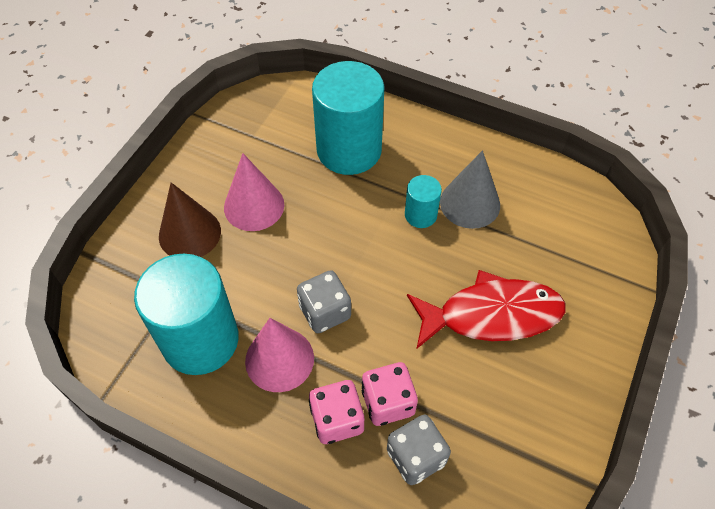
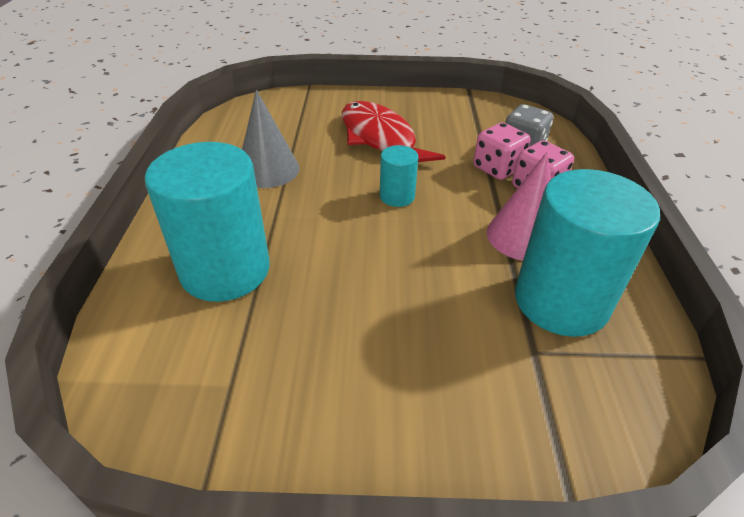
camera: 115 degrees left, 15 degrees down
brown cone [159,182,221,257] -> none
pink cone [224,153,284,231] -> none
grey dice [297,270,351,333] -> none
turquoise cylinder [405,175,442,228] -> turquoise cylinder moved to [380,145,418,207]

